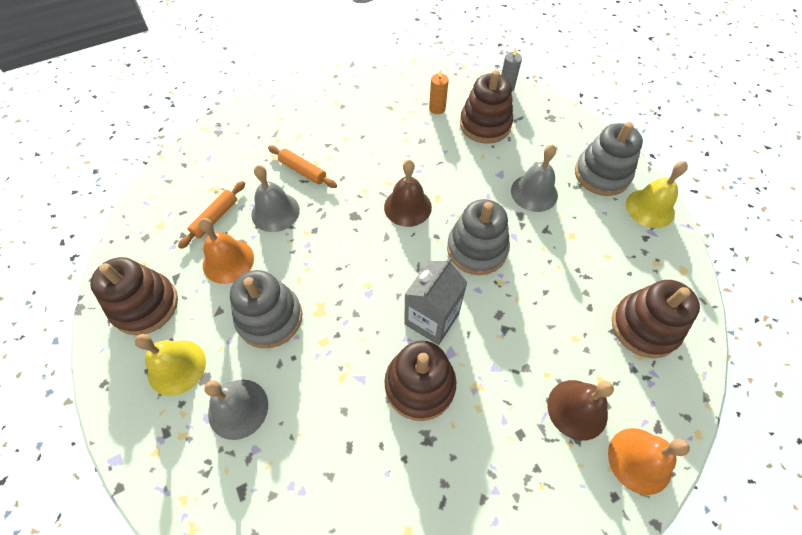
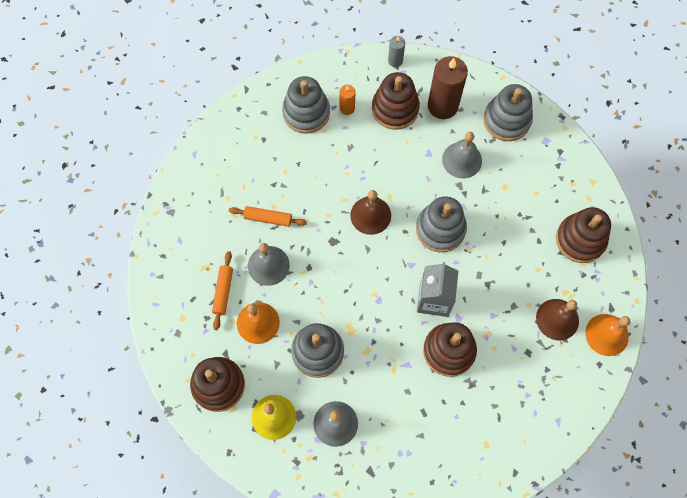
camera: 25 degrees left, 10 degrees up
yellow bell [626,161,688,228] -> none
none -> grey stacking toy [282,76,330,134]
none -> brown candle [428,56,468,119]

